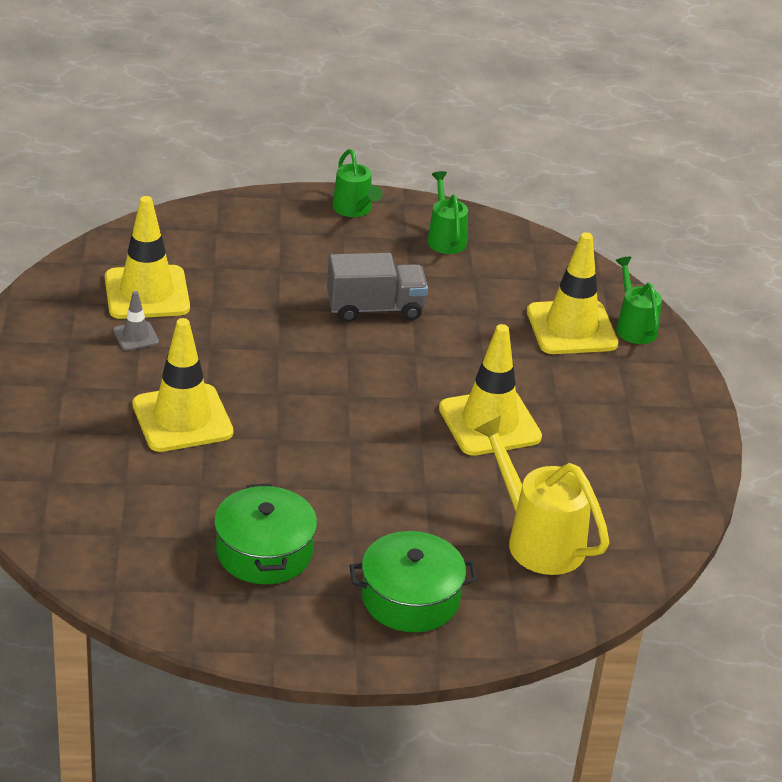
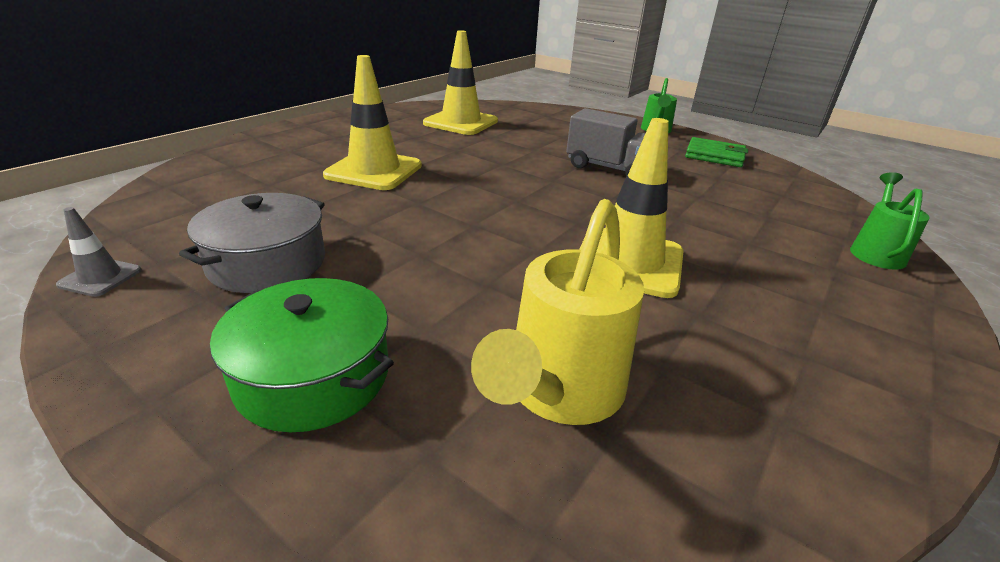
camera: 40 degrees right, 5 degrees down
grey traffic cone [113,291,159,351] -> grey traffic cone moved to [56,207,142,297]
green pot [214,483,317,584] -> grey pot [179,193,325,293]
green watering can [427,171,468,254] -> green wallet [685,137,748,167]
yellow watering can [474,416,609,575] -> yellow watering can turned 150 degrees counterclockwise [471,199,644,425]
yellow traffic cone [527,232,619,354] -> none

